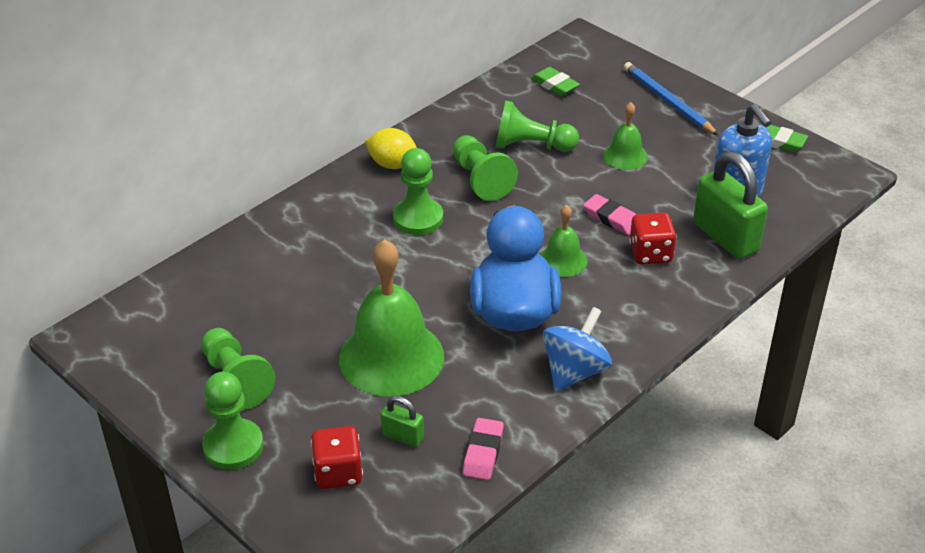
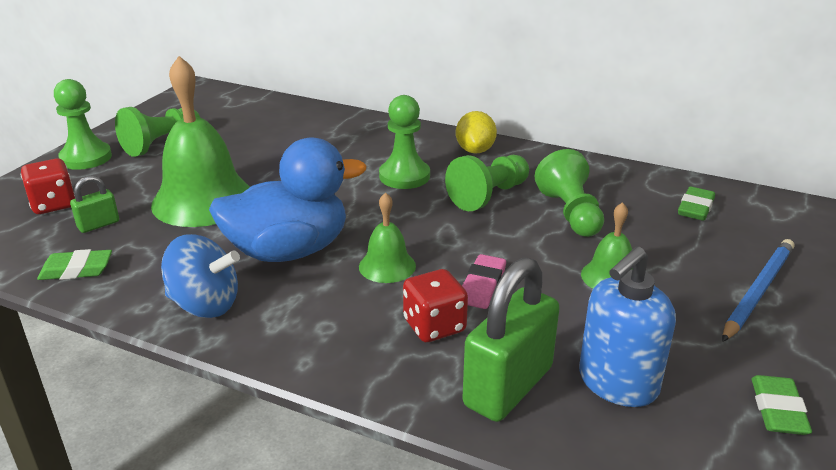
camera: 70 degrees right, 10 degrees down
green padlock [381,396,424,447] -> green padlock turned 45 degrees clockwise [70,176,119,233]
pink eraser [463,418,504,480] -> green eraser [37,249,112,280]

